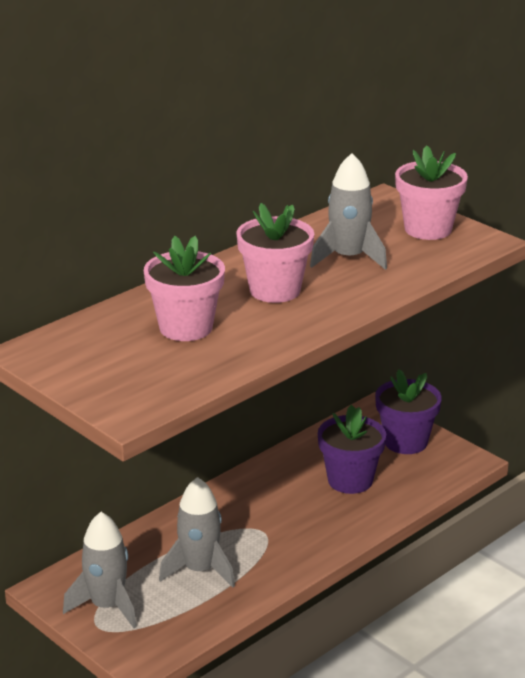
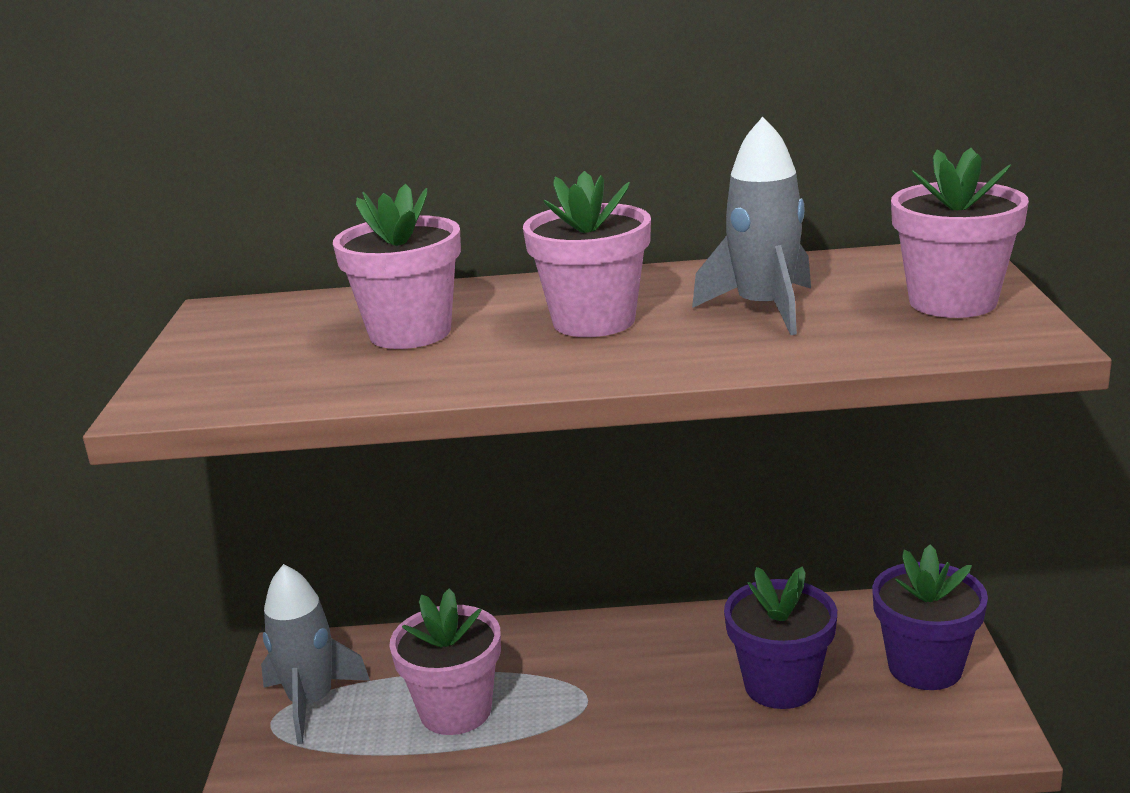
camera: 45 degrees right, 5 degrees down
grey rocket [159,477,235,588] -> pink flower pot [389,588,501,735]

